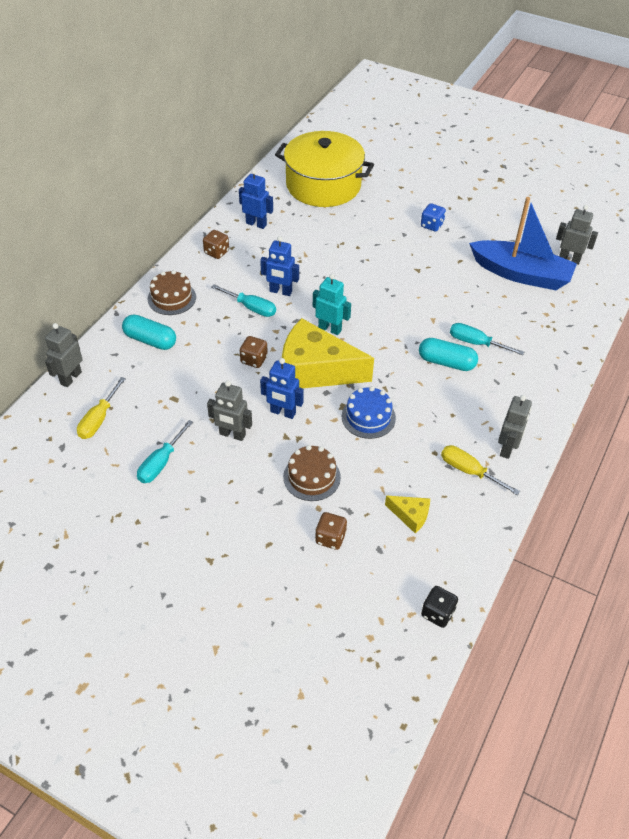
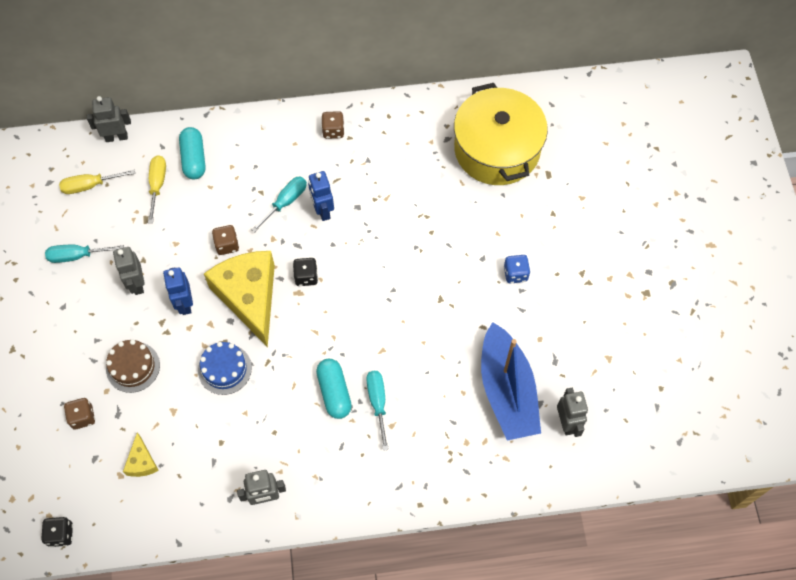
camera: 55 degrees right, 15 degrees up
brown cake [148,270,196,315] -> none
turquoise screwdriver [212,284,276,317] -> turquoise screwdriver turned 135 degrees counterclockwise [251,177,307,233]
blue robot [239,169,273,229] -> none
turquoise robot [313,274,351,335] -> black dice [293,258,318,286]
yellow screwdriver [441,445,520,495] -> yellow screwdriver moved to [148,155,166,223]

